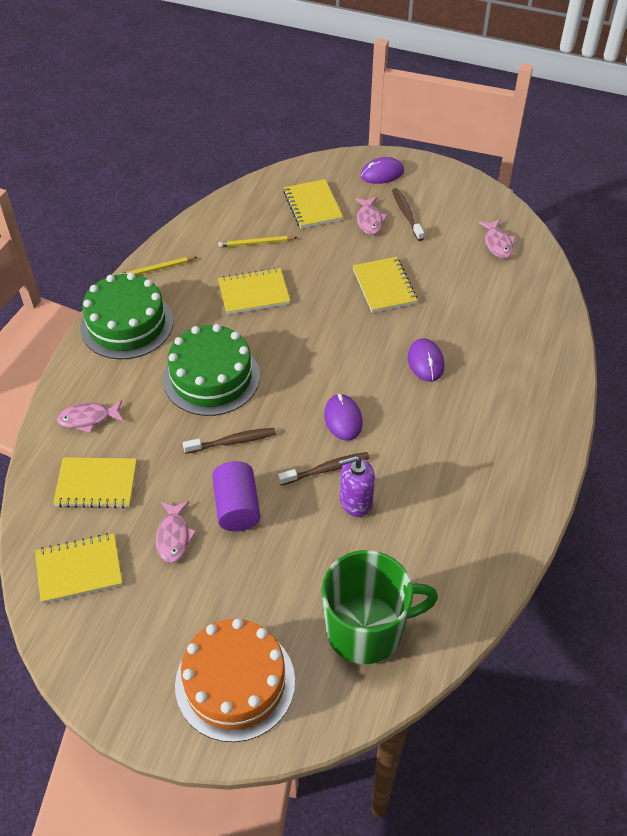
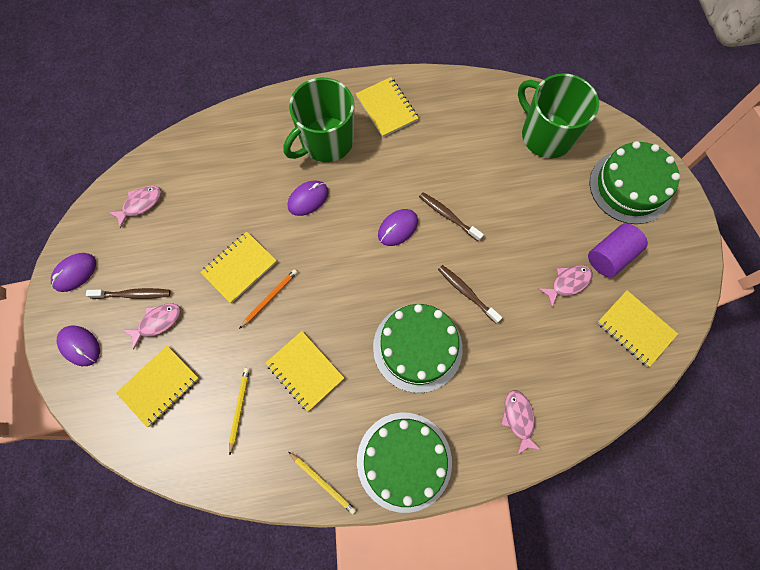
camera: 120 degrees left, 20 degrees up
yellow notebook [53,457,137,509] -> yellow notebook moved to [356,77,419,137]
pink fish [56,400,124,433] -> pink fish turned 150 degrees counterclockwise [501,390,541,455]
orange cake [175,618,295,742] -> green cake [590,141,680,224]
purple cylinder [212,461,260,531] -> purple cylinder moved to [588,223,648,277]
yellow pencil [218,236,298,247] -> yellow pencil turned 135 degrees counterclockwise [229,368,250,456]
purple soap dispenser [339,456,375,517] -> none
brown toothbrush [392,188,424,241] -> brown toothbrush turned 135 degrees counterclockwise [86,288,170,299]
none -> purple mouse [51,253,96,292]
none -> orange pencil [239,269,298,329]
none -> green mug [284,78,354,162]

